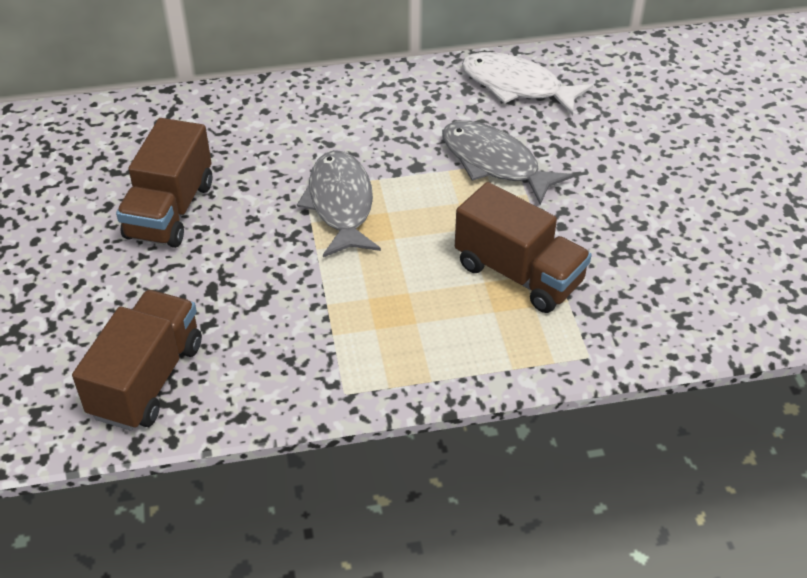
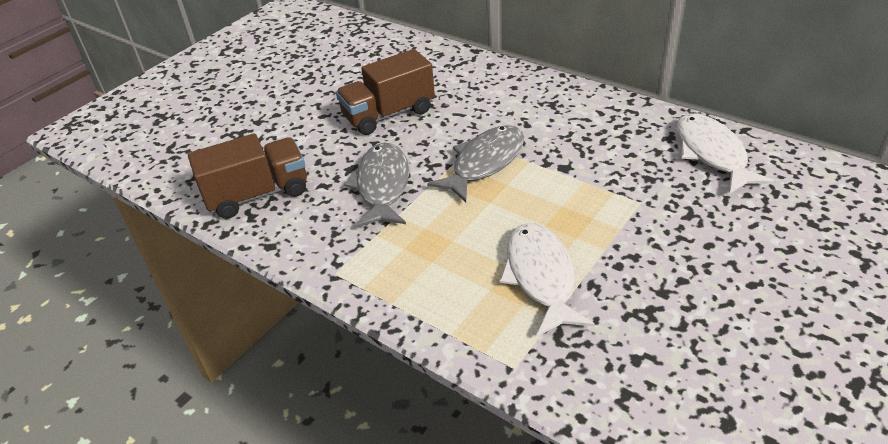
camera: 50 degrees right, 5 degrees down
grey fish [442,121,573,205] -> grey fish moved to [344,143,409,228]
brown truck [455,182,591,313] -> white fish [500,223,595,337]

